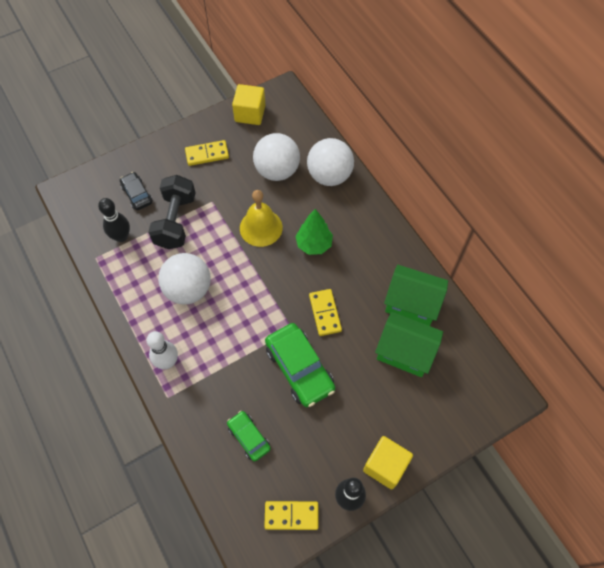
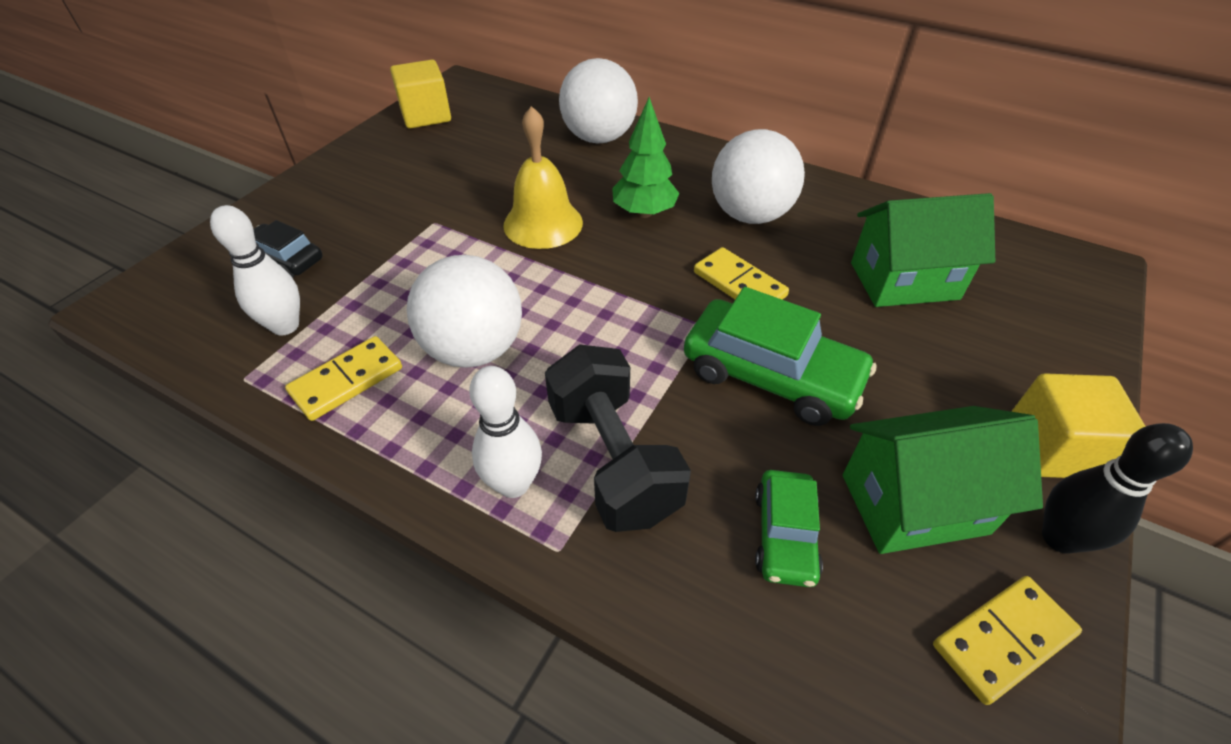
camera: 30 degrees left, 15 degrees down
black bowling pin [98,198,130,242] -> white bowling pin [210,205,300,336]
black dumbbell [148,175,196,249] -> black dumbbell moved to [545,344,691,532]
yellow domino [185,140,229,166] -> yellow domino moved to [285,336,402,421]
green car [227,411,271,462] -> green car turned 105 degrees counterclockwise [755,470,823,587]
white ball [253,133,300,181] -> white ball moved to [712,129,805,224]
green house [384,265,448,326] -> green house moved to [843,406,1043,554]

